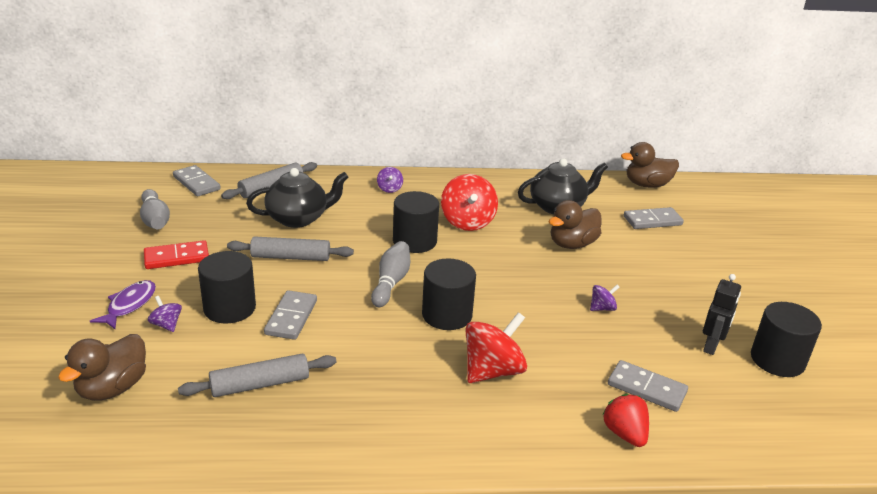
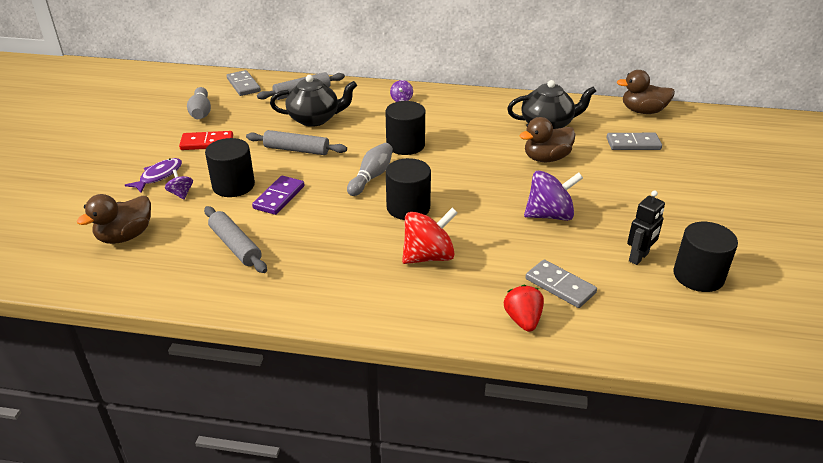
camera: 15 degrees right, 5 degrees up
grey rolling pin [178,354,336,397] -> grey rolling pin turned 60 degrees clockwise [204,206,267,273]
grey domino [264,290,317,340] -> purple domino [252,176,304,215]
red spinning top [441,174,498,231] -> none
purple spinning top [590,285,619,311] -> purple spinning top [524,170,583,221], size x2.03

